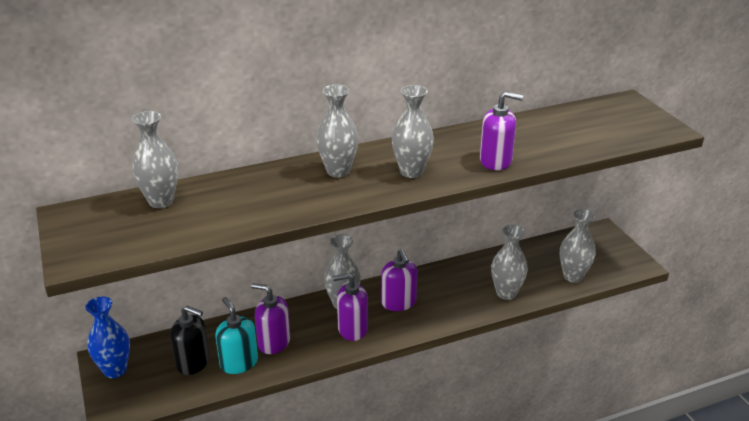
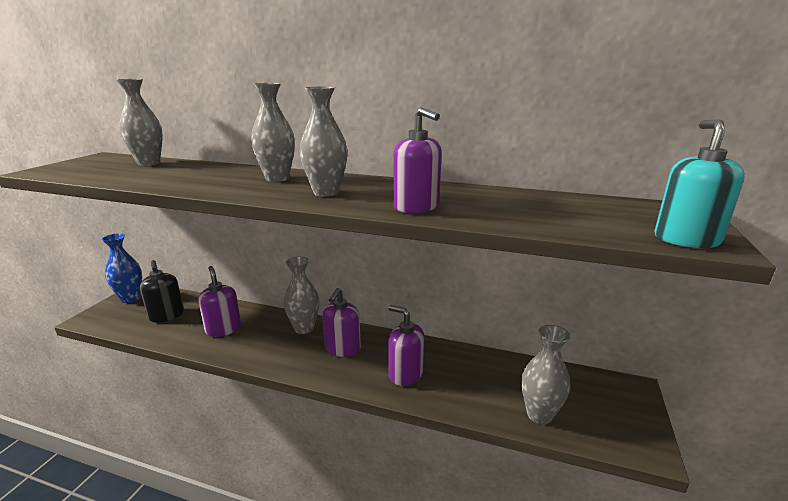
camera: 40 degrees right, 10 degrees down
turquoise soap dispenser [215,297,258,374] -> turquoise soap dispenser moved to [655,120,745,248]
purple soap dispenser [333,273,368,341] -> purple soap dispenser moved to [388,305,424,386]
grey vase [491,224,528,300] -> none

